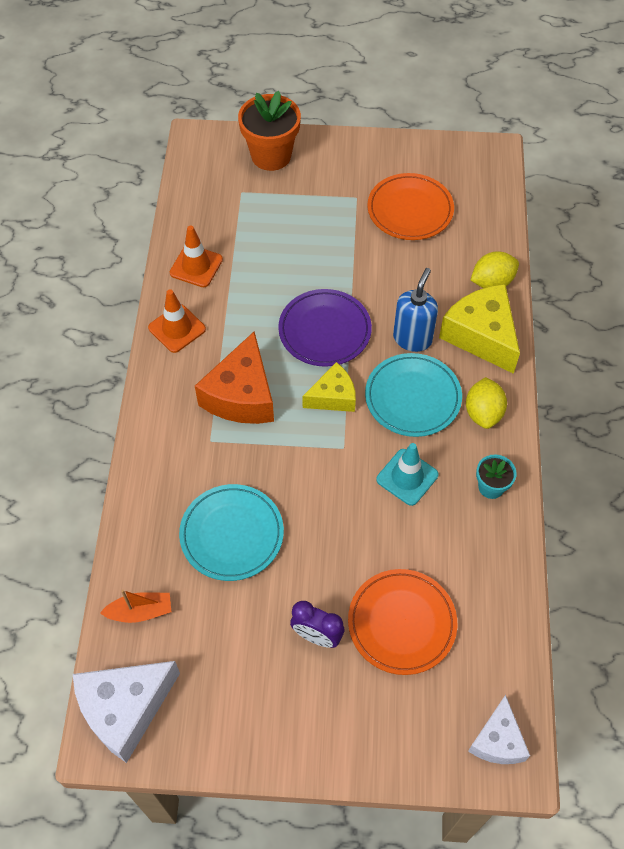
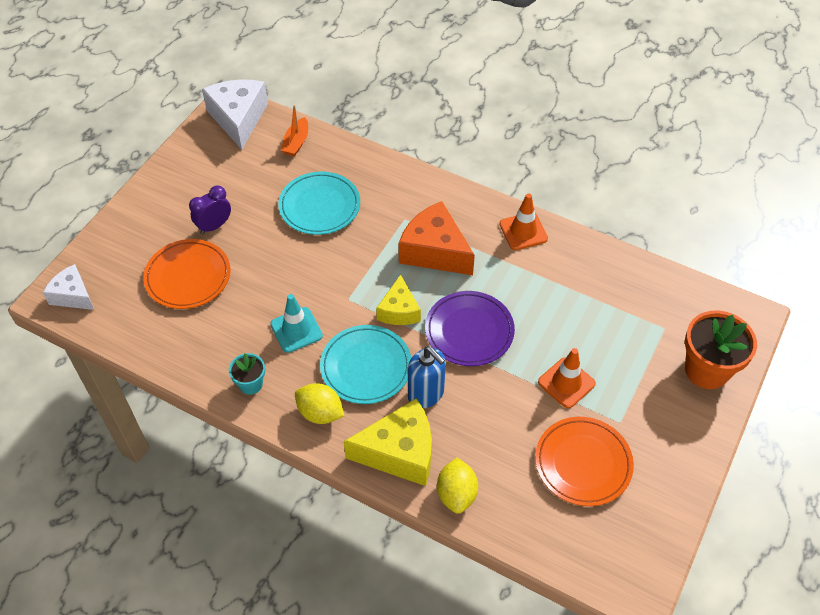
camera: 115 degrees right, 5 degrees down
orange traffic cone [170,225,223,287] -> orange traffic cone moved to [538,348,596,408]

